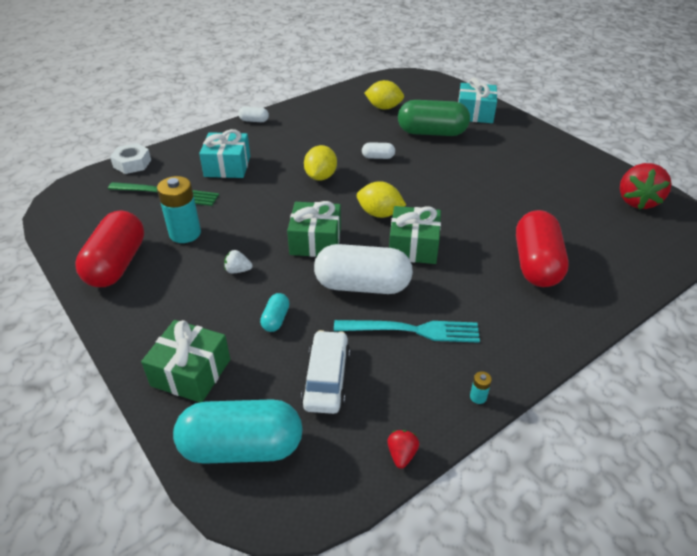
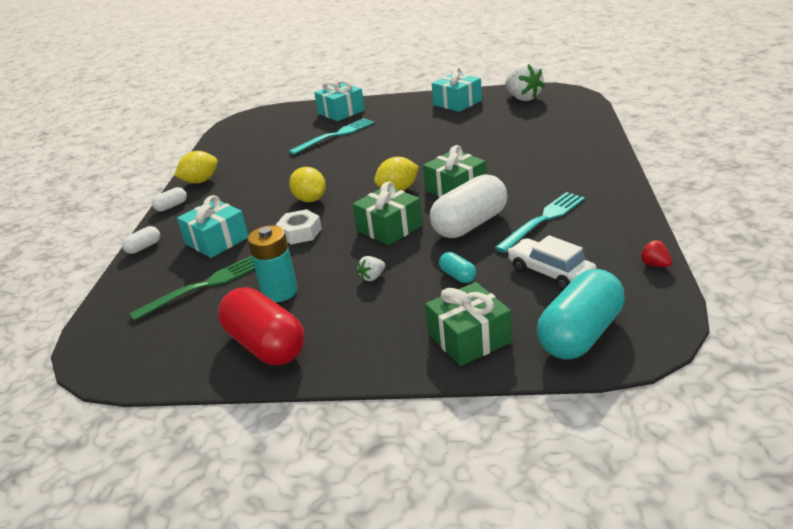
camera: 45 degrees left, 10 degrees down
white nut [110,143,151,174] -> white nut moved to [276,209,322,244]
white capsule [362,142,395,159] -> white capsule moved to [122,226,160,254]
yellow lemon [364,80,404,110] -> yellow lemon moved to [174,151,218,184]
green capsule [398,100,470,136] -> turquoise fork [288,118,374,155]
turquoise battery [470,371,492,404] -> none
red capsule [516,210,569,287] -> none
red strawberry [620,163,672,210] -> white strawberry [505,62,544,101]
none -> turquoise gift [432,67,482,112]

